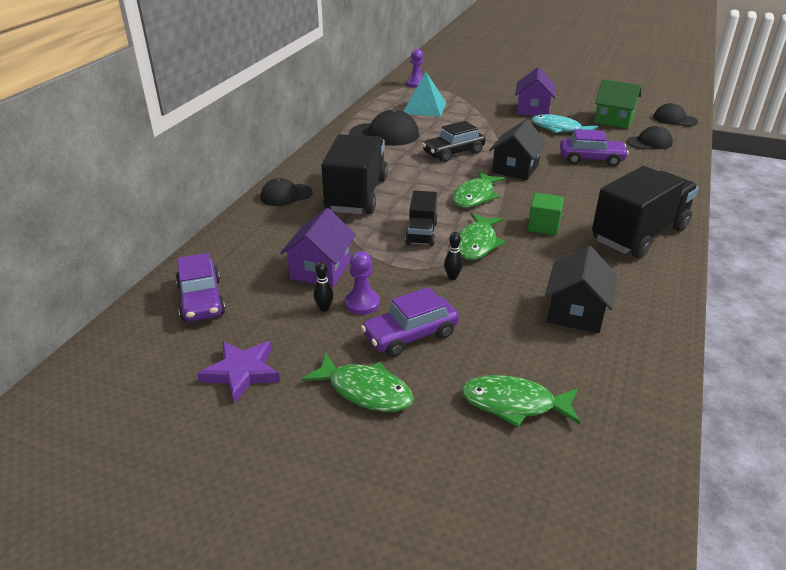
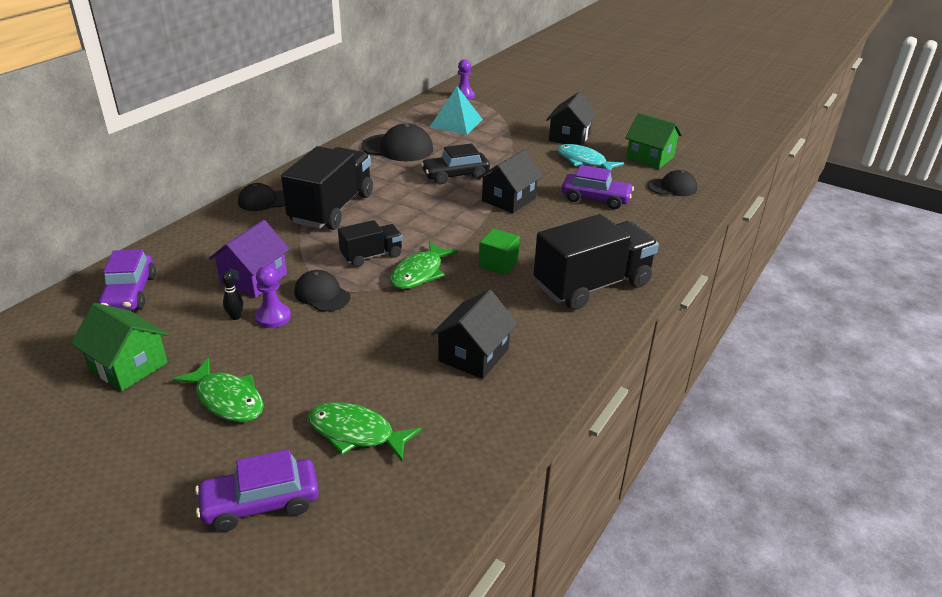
camera: 10 degrees right, 0 degrees up
purple star [197,341,280,404] -> green house [71,303,168,391]
purple car [361,287,459,357] -> purple car moved to [195,449,319,532]
black truck [405,191,438,246] -> black truck turned 135 degrees counterclockwise [338,220,403,267]
black bowling pin [444,232,463,280] -> none
green fish [452,171,505,208] -> none
purple house [515,67,556,116] -> black house [546,92,597,146]
black cap [653,103,698,126] -> black cap moved to [294,270,350,312]

